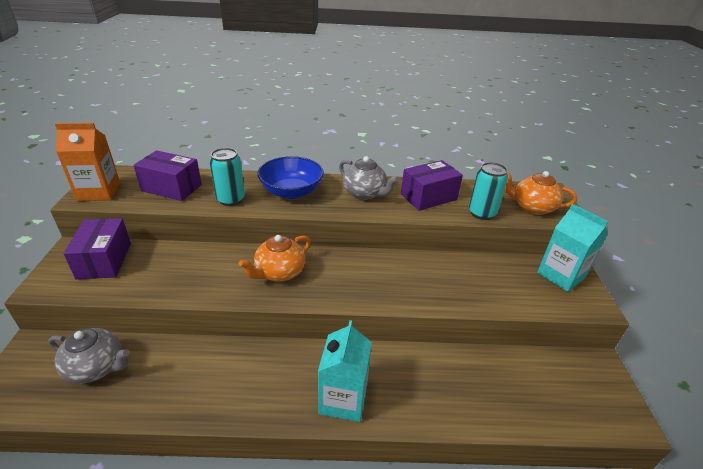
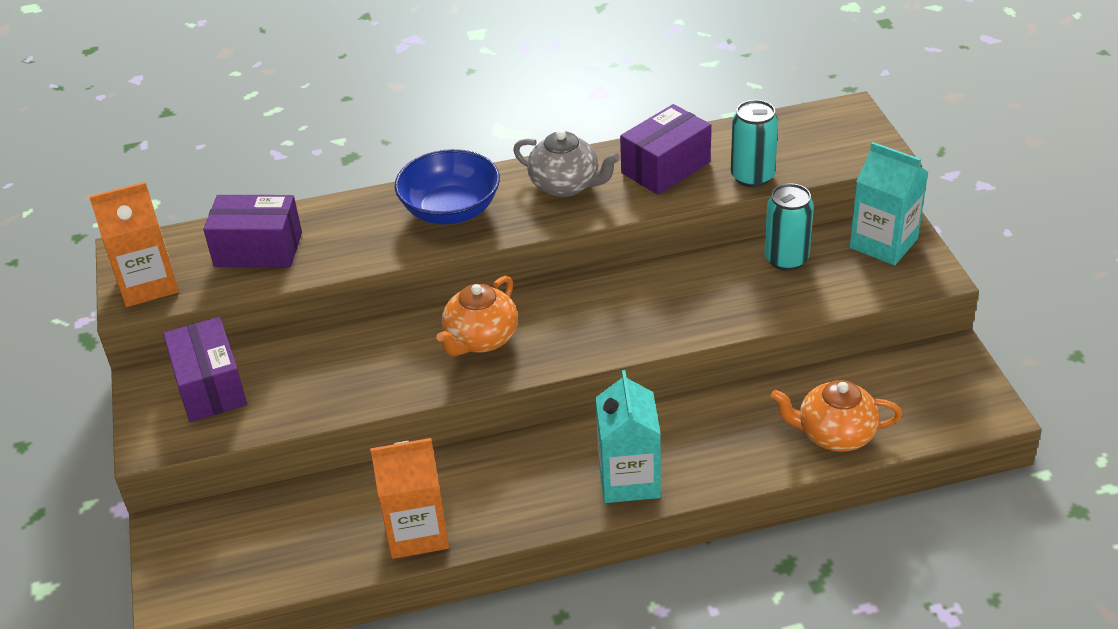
camera: 10 degrees left, 5 degrees up
grey teapot [48,328,129,384] -> none
turquoise can [209,148,245,206] -> turquoise can moved to [764,183,814,271]
orange teapot [504,171,577,215] -> orange teapot moved to [771,380,902,452]
none -> orange carton [370,438,449,559]

